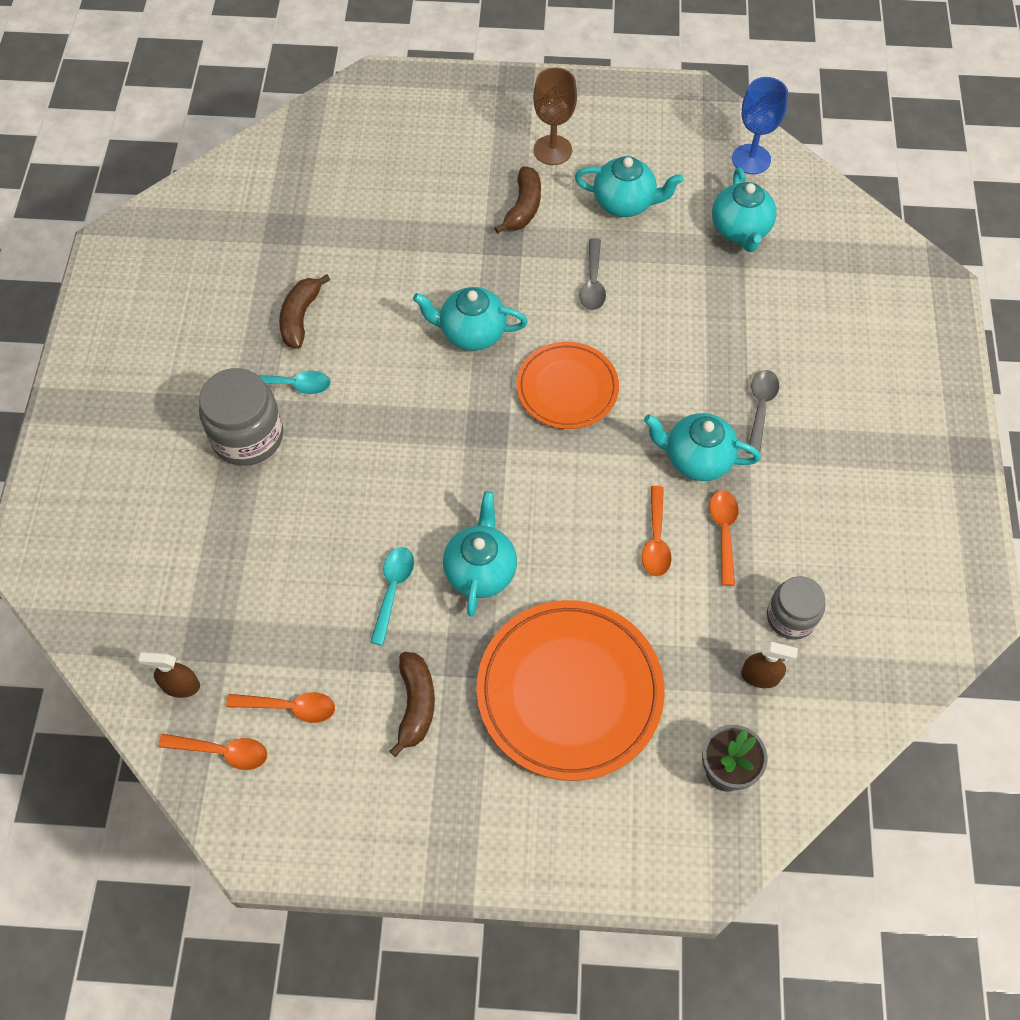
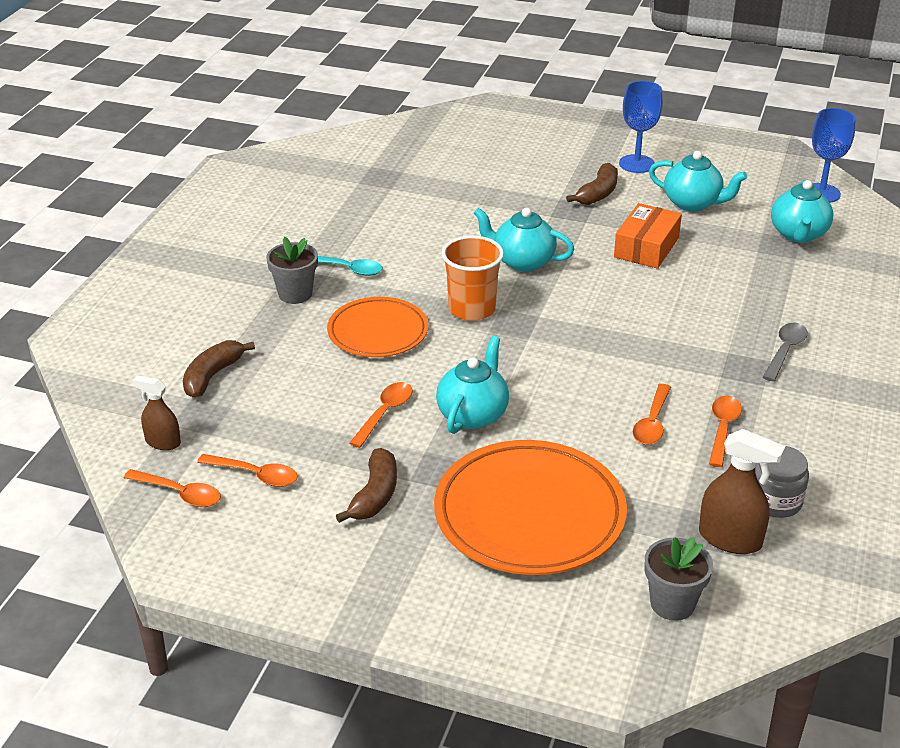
camera: 15 degrees right, 25 degrees down
grey jar [199,368,283,466] -> grey flower pot [266,237,318,304]
brown banana [279,274,330,349] -> brown banana moved to [183,340,255,398]
turquoise spoon [370,547,414,645] -> orange spoon [349,382,413,448]
orange plate [516,342,619,429] -> orange plate moved to [327,297,428,357]
brown goblet [533,68,577,165] -> blue goblet [619,81,663,173]
grey spoon [579,238,606,310] -> orange box [614,203,682,269]
turquoise teapot [644,413,761,481] -> none
brown spray bottle [741,642,798,688] -> brown spray bottle [699,429,786,554], size x1.56
none -> orange cup [442,236,504,321]

